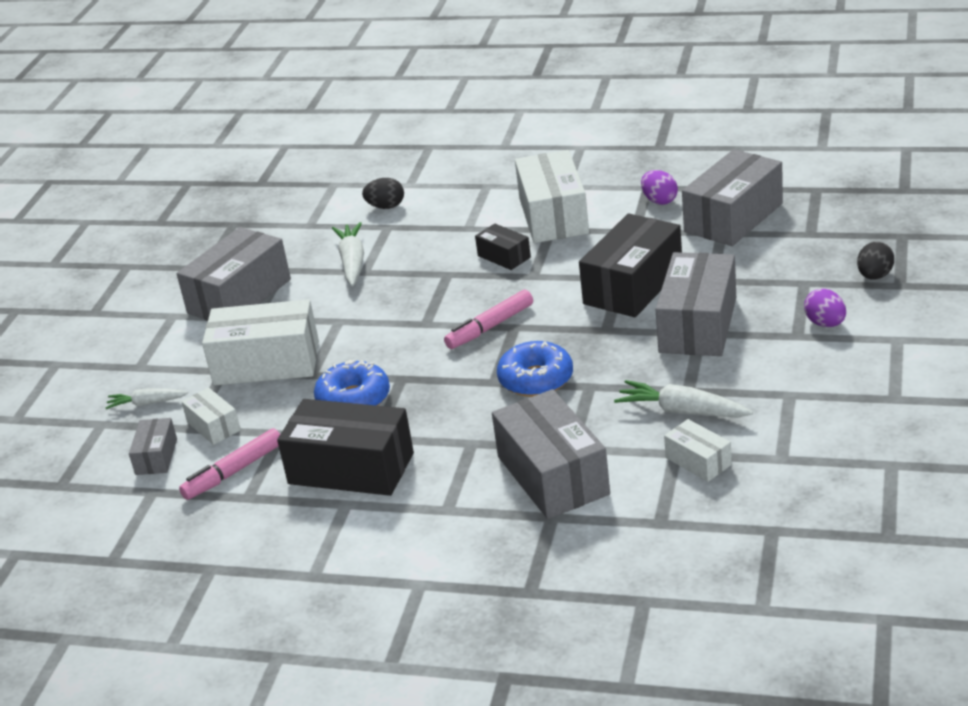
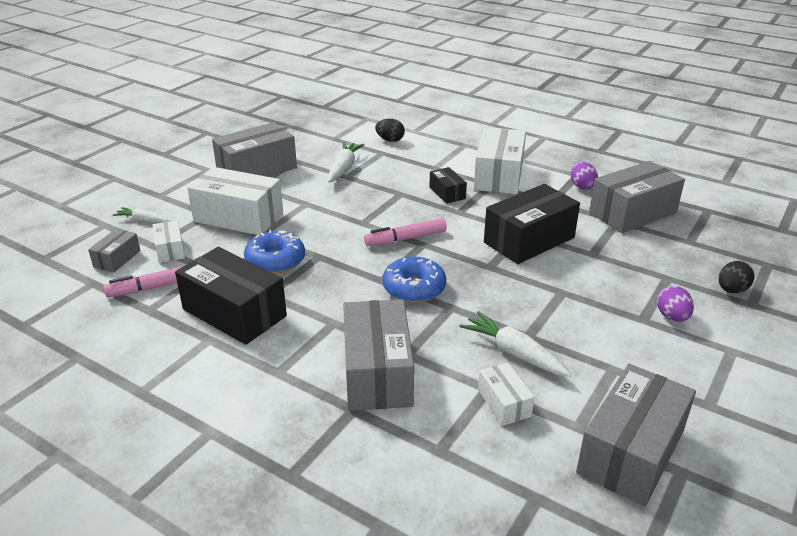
camera: 15 degrees right, 0 degrees up
grey box [655,252,736,356] -> grey box moved to [576,364,696,506]

